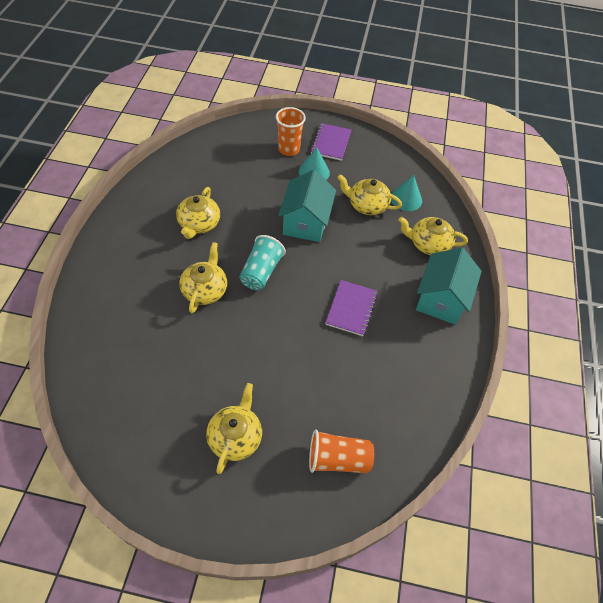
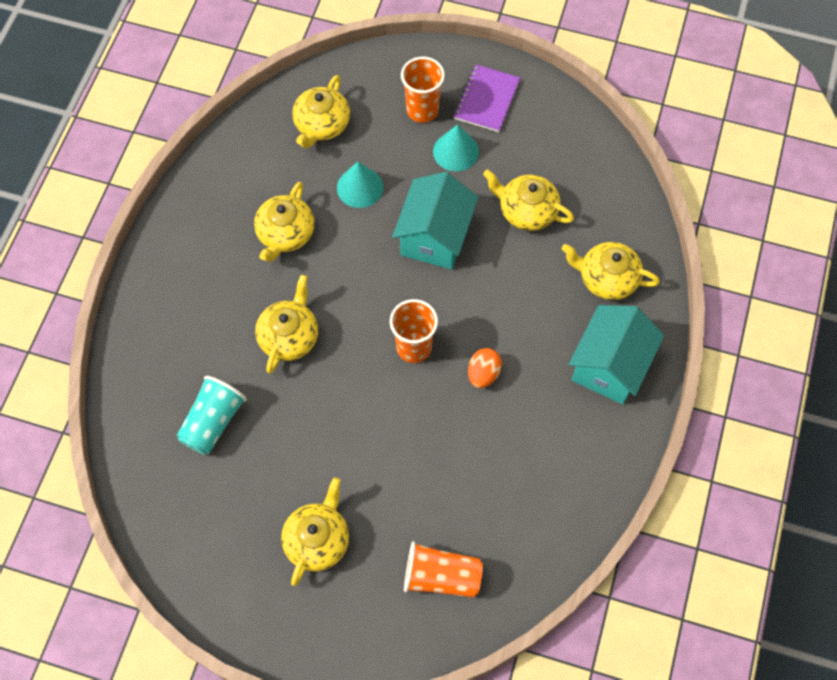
camera: 10 degrees right, 10 degrees up
turquoise cup [239,235,286,290] -> turquoise cup moved to [176,376,247,455]
purple notebook [325,280,378,336] -> orange egg [468,348,502,388]
turquoise cone [391,175,422,211] -> turquoise cone moved to [337,162,383,208]
none -> yellow teapot [292,75,350,148]
none -> orange cup [390,299,438,363]

